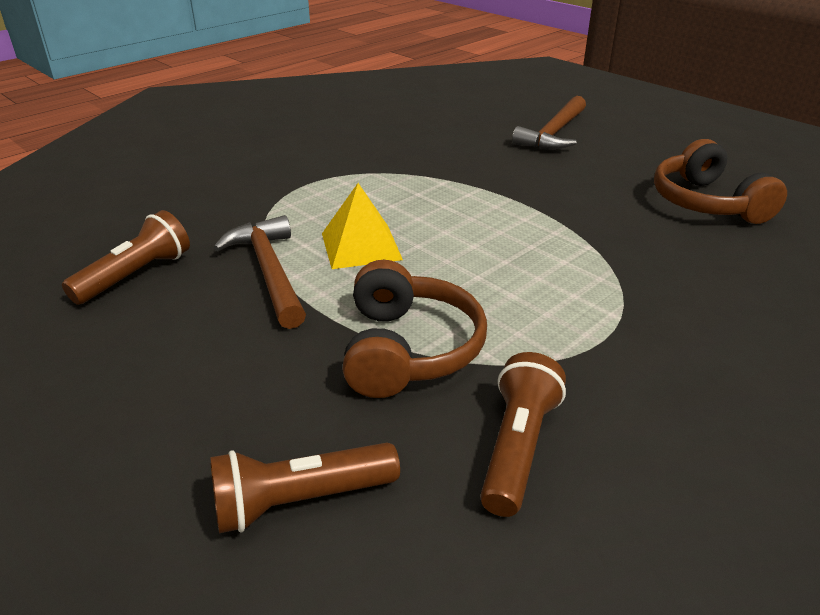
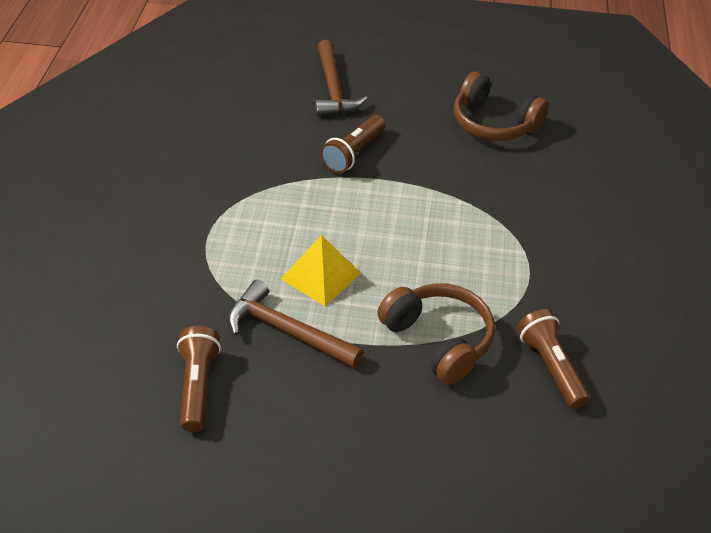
camera: 40 degrees left, 10 degrees up
brown flashlight [210,443,400,533] -> brown flashlight moved to [320,115,386,174]

